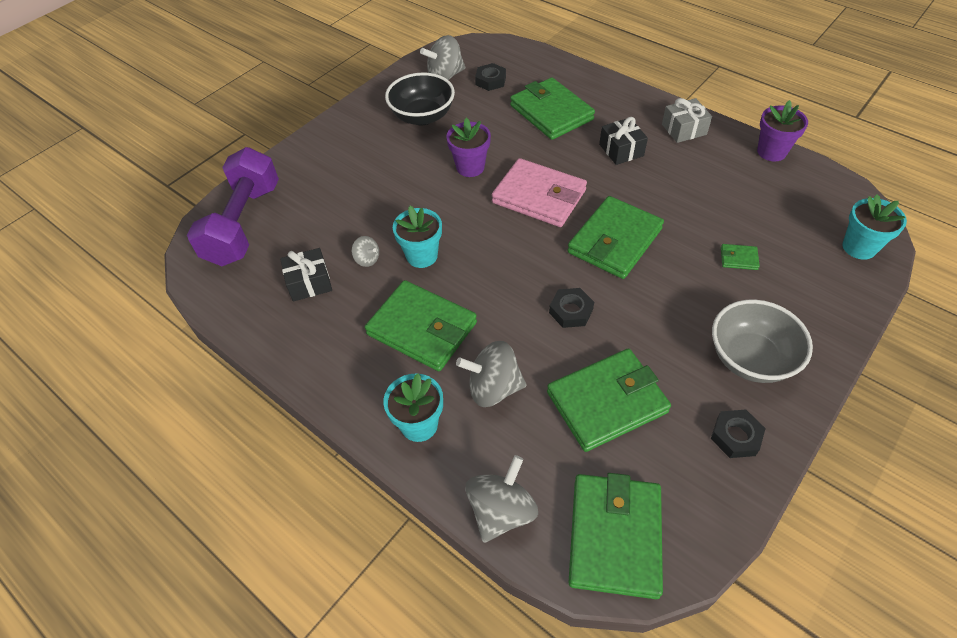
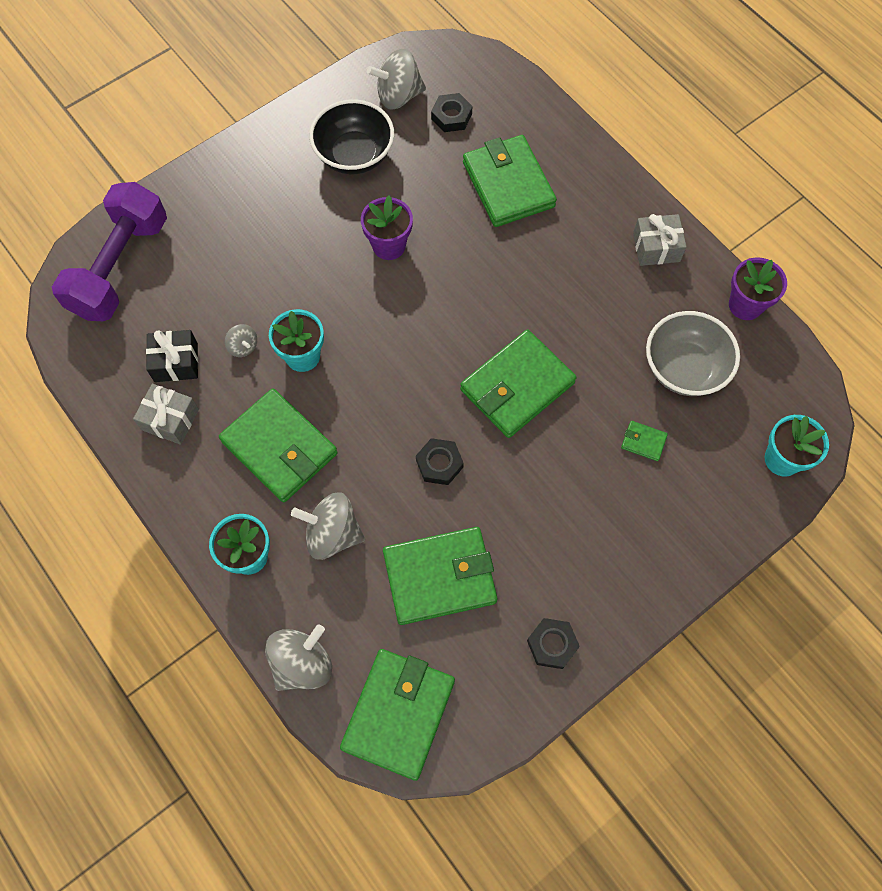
camera: 10 degrees right, 15 degrees up
pink wallet [492,158,587,227] -> none
black gift [599,117,648,165] -> none
grey bowl [712,299,813,383] -> grey bowl moved to [646,311,740,396]
none -> grey gift [133,384,199,445]

